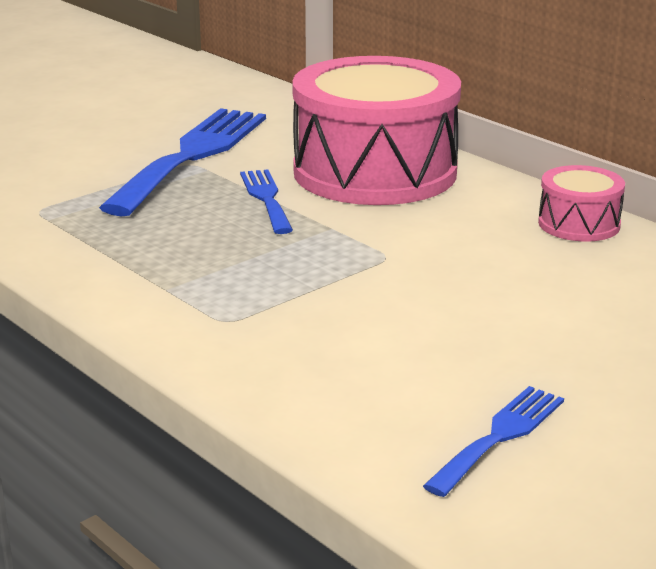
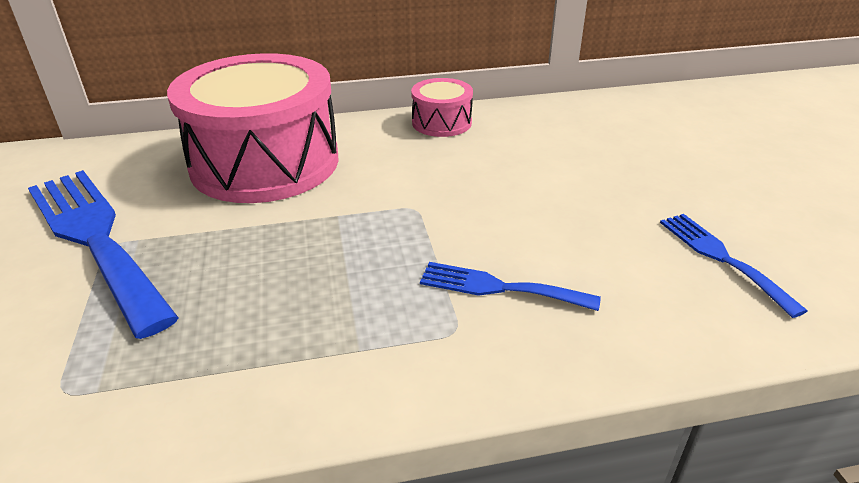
camera: 60 degrees left, 10 degrees up
blue fork [240,169,293,234] -> blue fork moved to [420,262,601,311]

